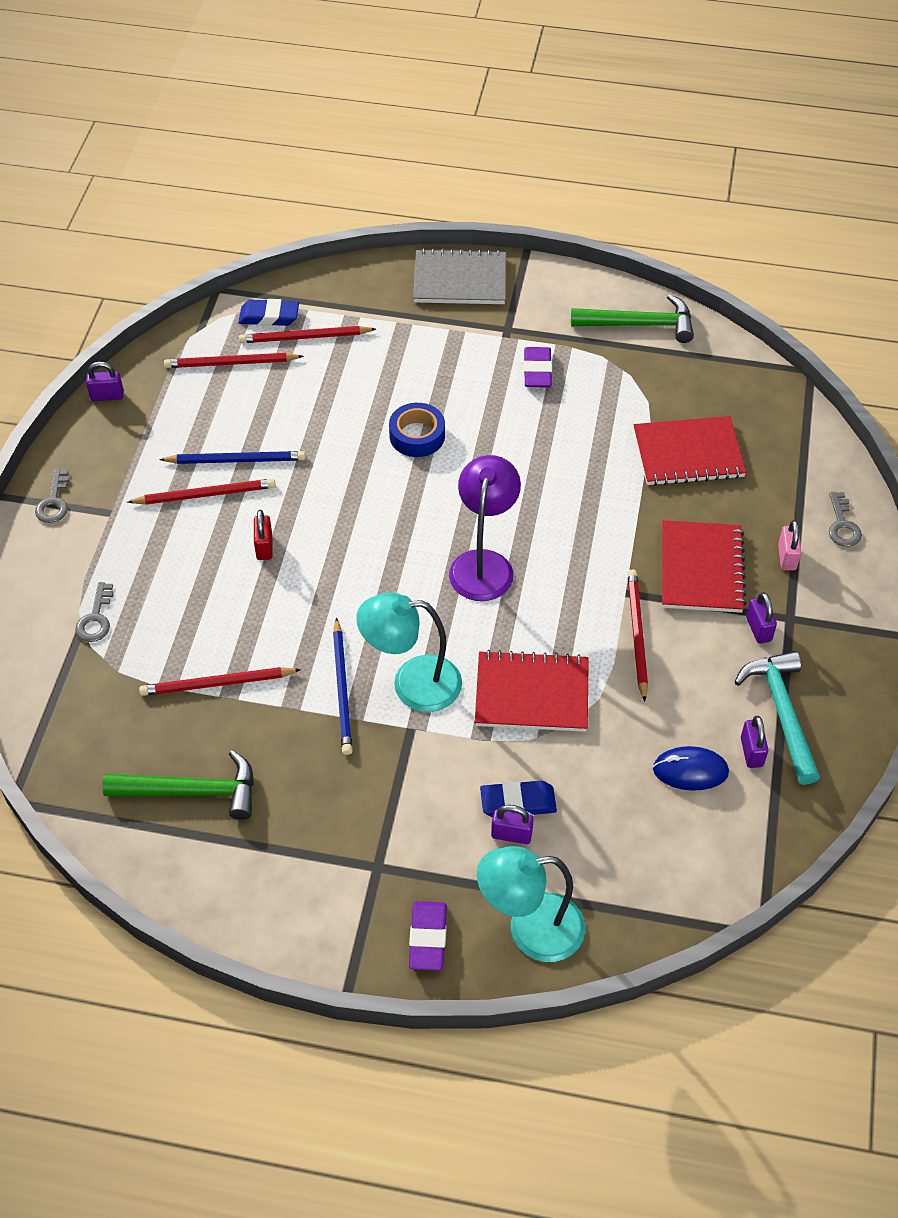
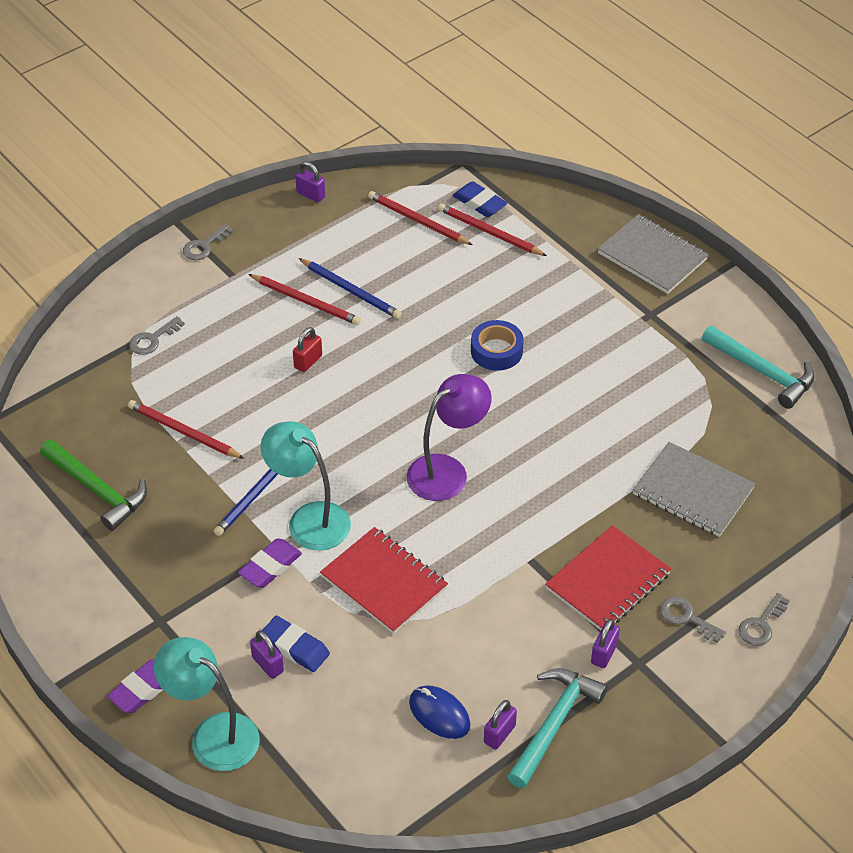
camera: 40 degrees right, 5 degrees down
purple eraser [524,347,552,387] -> purple eraser moved to [238,538,302,588]
green hammer [571,294,694,343] -> turquoise hammer [702,325,815,409]
red pencil [627,569,648,702] -> none
red notebook [634,416,746,486] -> grey notebook [633,442,756,537]
pink padlock [778,520,802,570] -> grey key [660,596,726,643]

